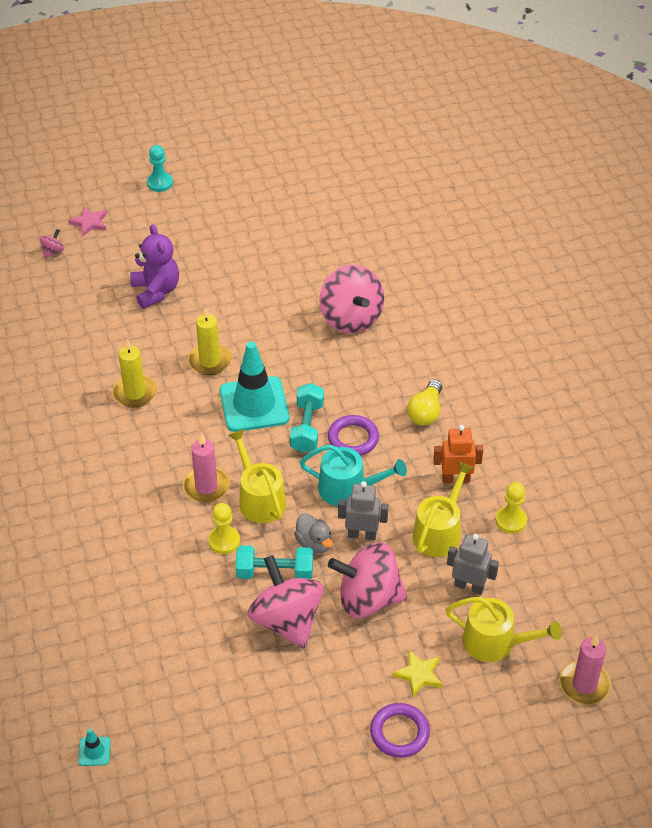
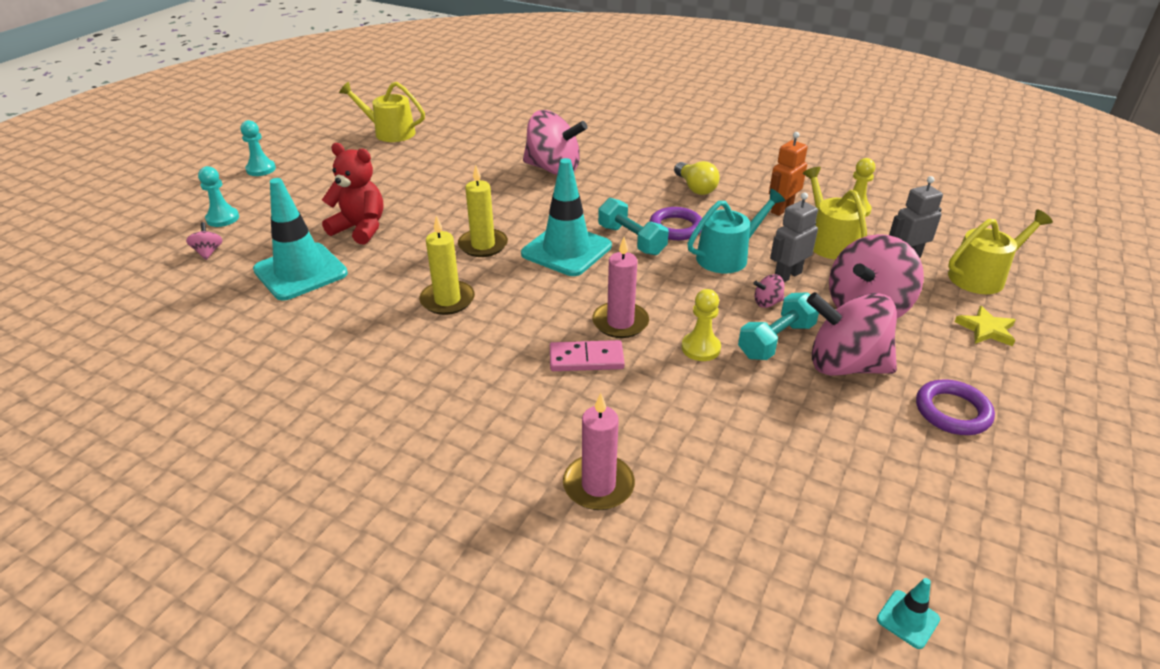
camera: 45 degrees left, 10 degrees down
pink star [68,206,107,236] -> turquoise pawn [198,166,239,227]
purple teddy bear [130,224,179,309] -> red teddy bear [322,143,383,245]
yellow watering can [228,429,286,523] -> yellow watering can moved to [339,82,425,142]
grey duck [294,513,332,554] -> pink spinning top [753,274,784,308]
purple ring [370,703,430,758] -> purple ring moved to [916,379,995,435]
pink candle [559,635,611,705] -> pink candle moved to [563,393,635,510]
none -> turquoise traffic cone [253,178,348,301]
none -> pink domino [550,340,625,371]

